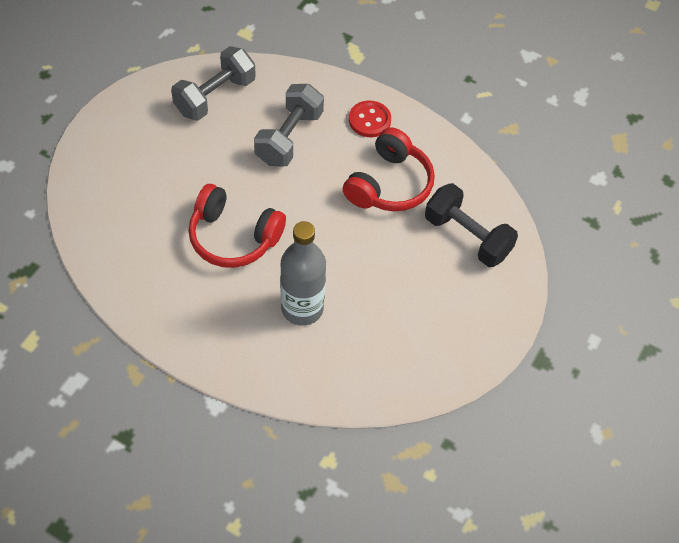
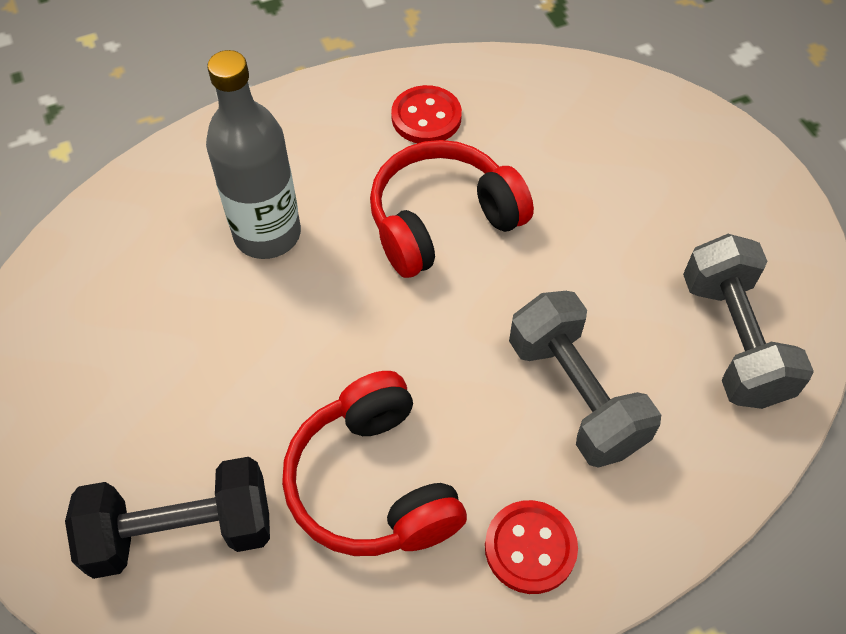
camera: 130 degrees right, 0 degrees up
none -> red button [391,85,462,143]

